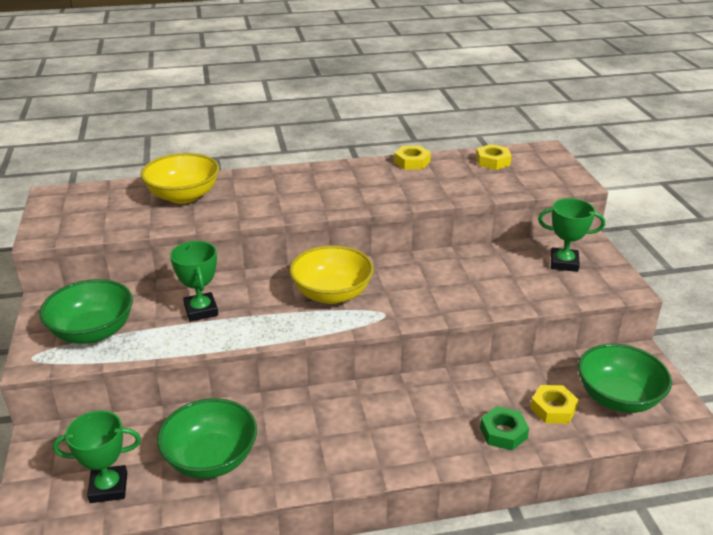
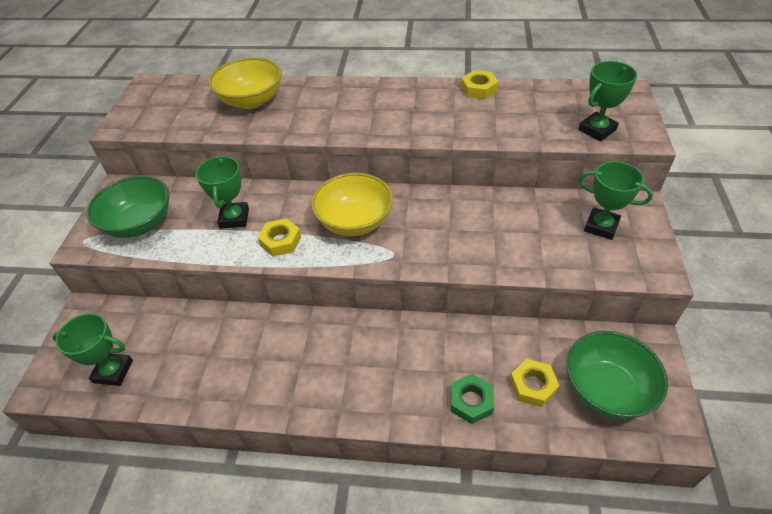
camera: 20 degrees right, 15 degrees up
green bowl [157,398,257,479] -> none
yellow nut [476,144,511,170] -> yellow nut moved to [257,218,301,256]
none -> green trophy [578,61,637,141]

